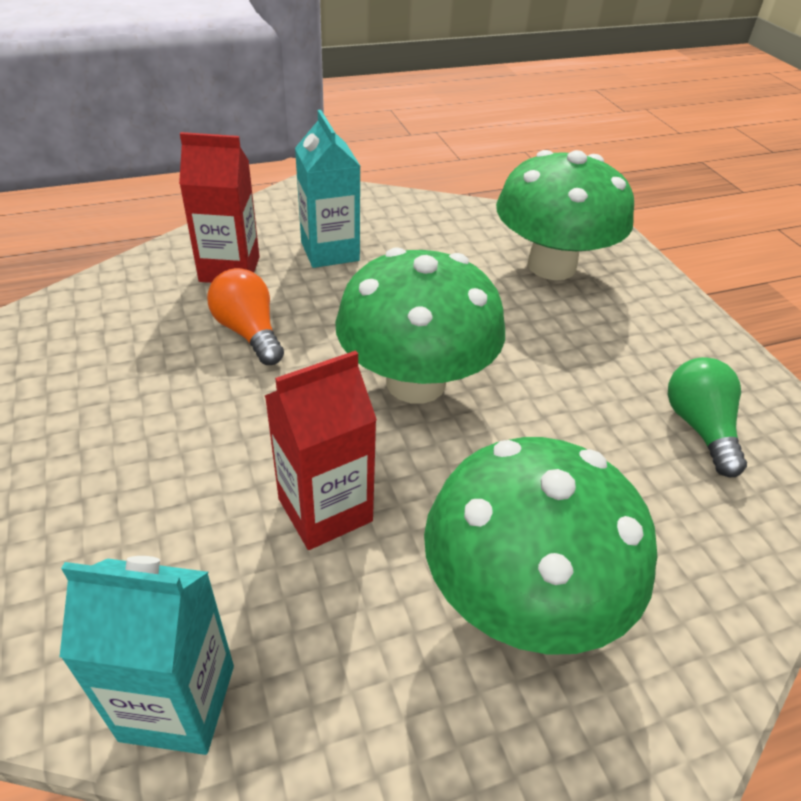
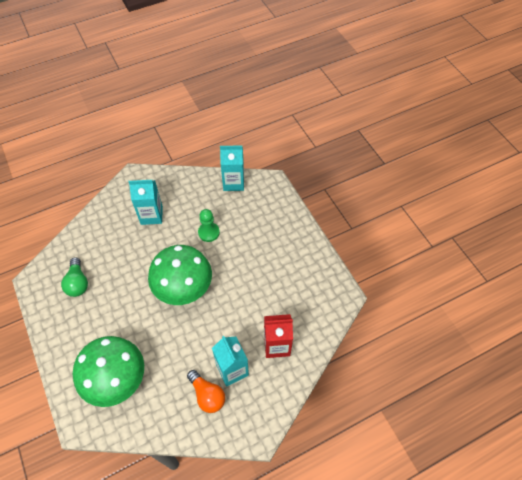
camera: 175 degrees right, 15 degrees up
orange light bulb [207,268,284,365] -> orange light bulb moved to [187,370,225,413]
red carton [265,350,377,550] -> green pawn [198,209,220,242]
green mushroom [424,437,657,655] -> turquoise carton [128,180,163,225]

